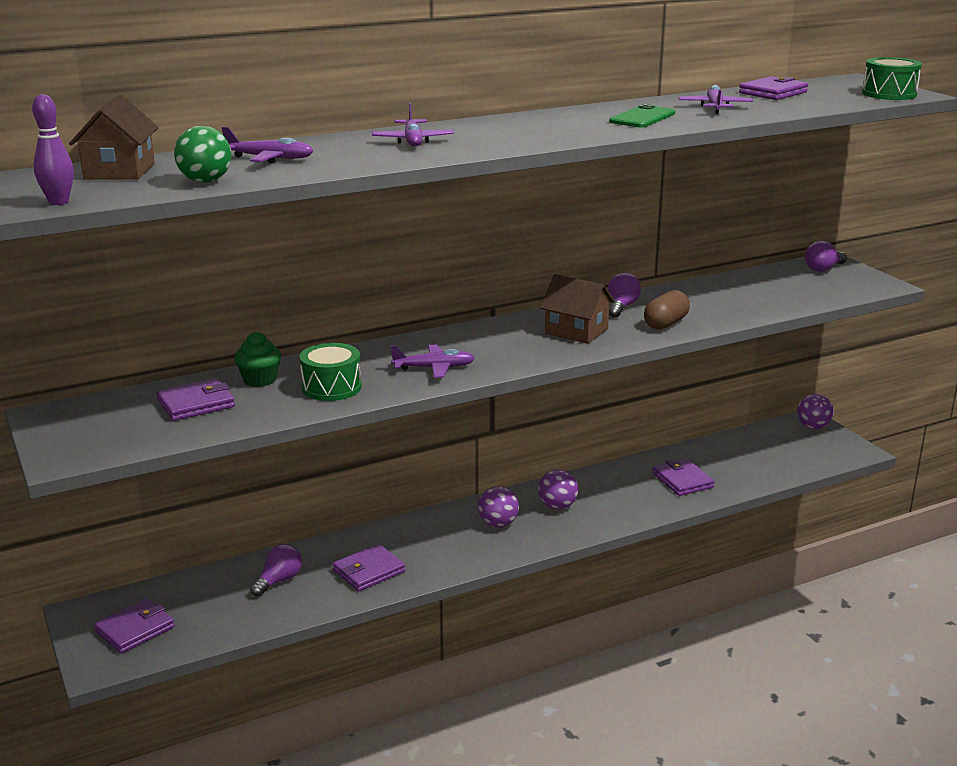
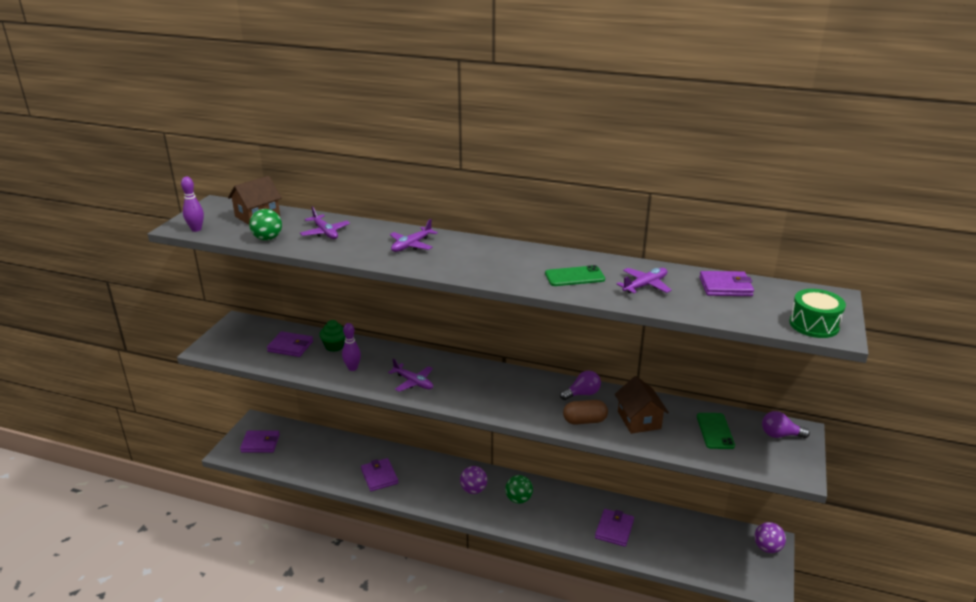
camera: 45 degrees right, 5 degrees up
purple light bulb [250,544,302,597] -> none
green drum [299,343,362,401] -> purple bowling pin [342,323,361,371]
purple wallet [333,544,405,591] -> purple wallet turned 60 degrees clockwise [361,458,398,491]
purple ball [538,469,578,510] -> green ball [505,475,533,504]
brown house [540,274,615,344] -> brown house moved to [615,376,669,434]
none -> green phone [697,413,735,449]

